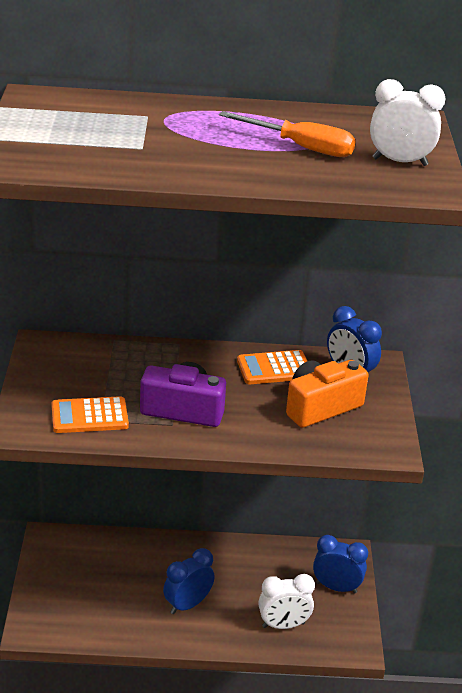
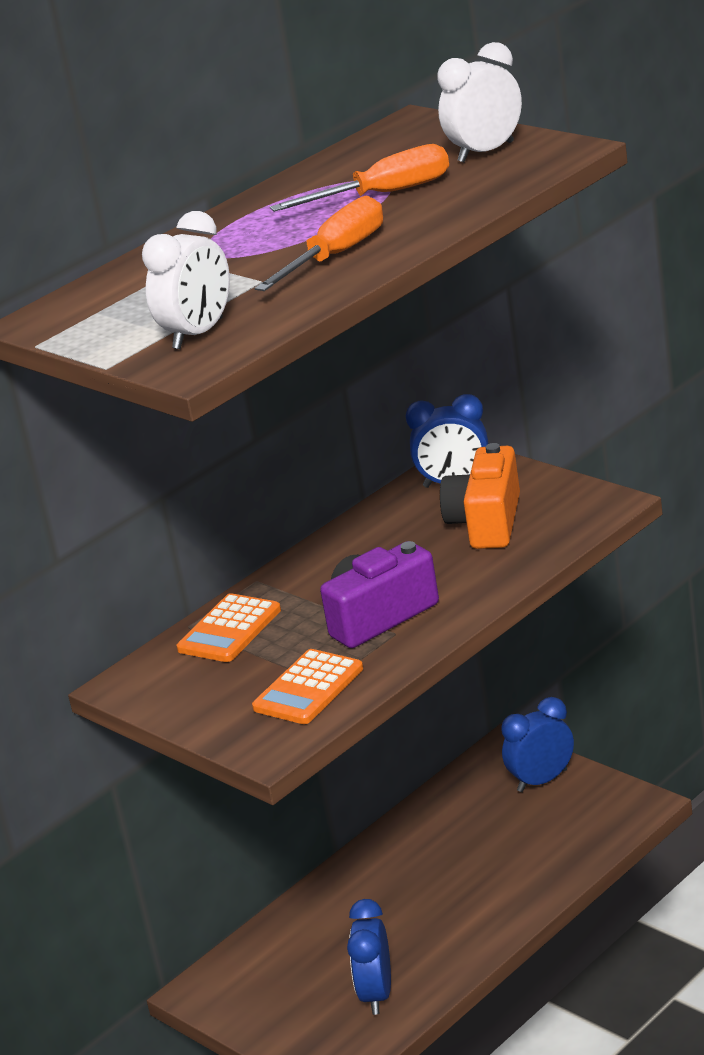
camera: 40 degrees left, 5 degrees down
blue clock [163,548,215,614] -> blue clock moved to [347,899,391,1015]
orange calculator [237,350,307,384] -> orange calculator moved to [177,593,281,662]
white clock [258,574,315,629] -> white clock moved to [142,211,230,349]
none -> orange screwdriver [255,196,383,291]

